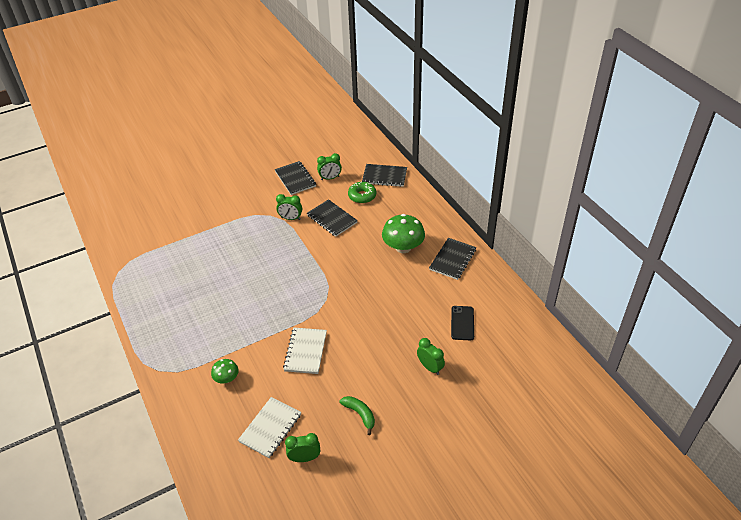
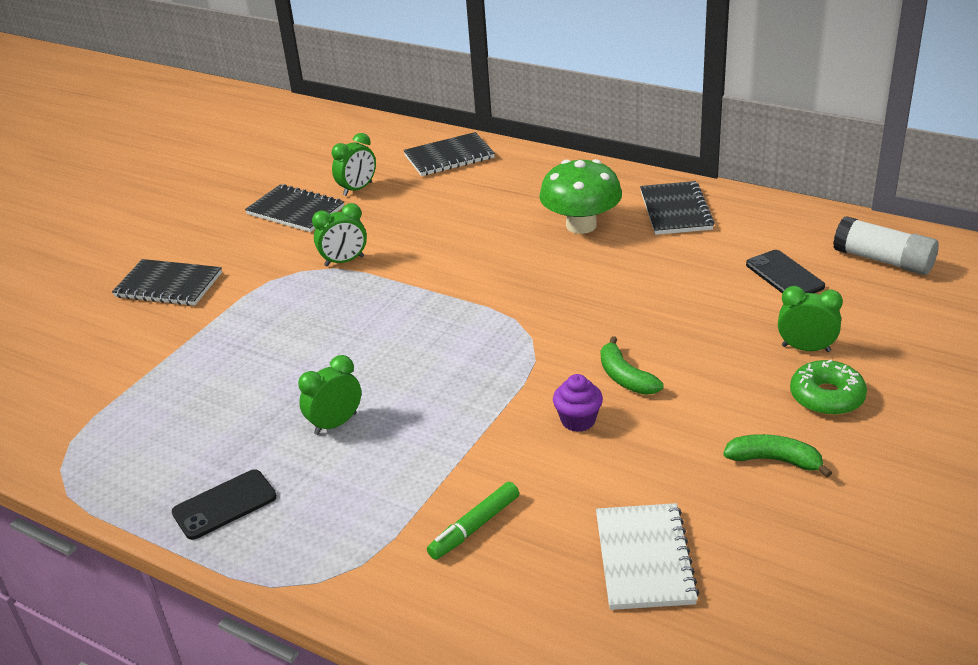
camera: 30 degrees left, 10 degrees down
green mushroom [211,359,239,384] -> green marker [427,482,519,560]
white notebook [283,328,327,374] -> purple cupcake [553,374,603,432]
green clock [285,433,320,462] -> green clock moved to [298,355,361,435]
black notebook [307,199,358,237] -> black notebook moved to [112,259,222,306]
green donut [348,182,376,204] -> green donut moved to [790,360,867,416]
none -> black phone [172,469,277,540]
none -> green banana [601,336,664,395]
none -> white glue stick [833,216,939,275]

